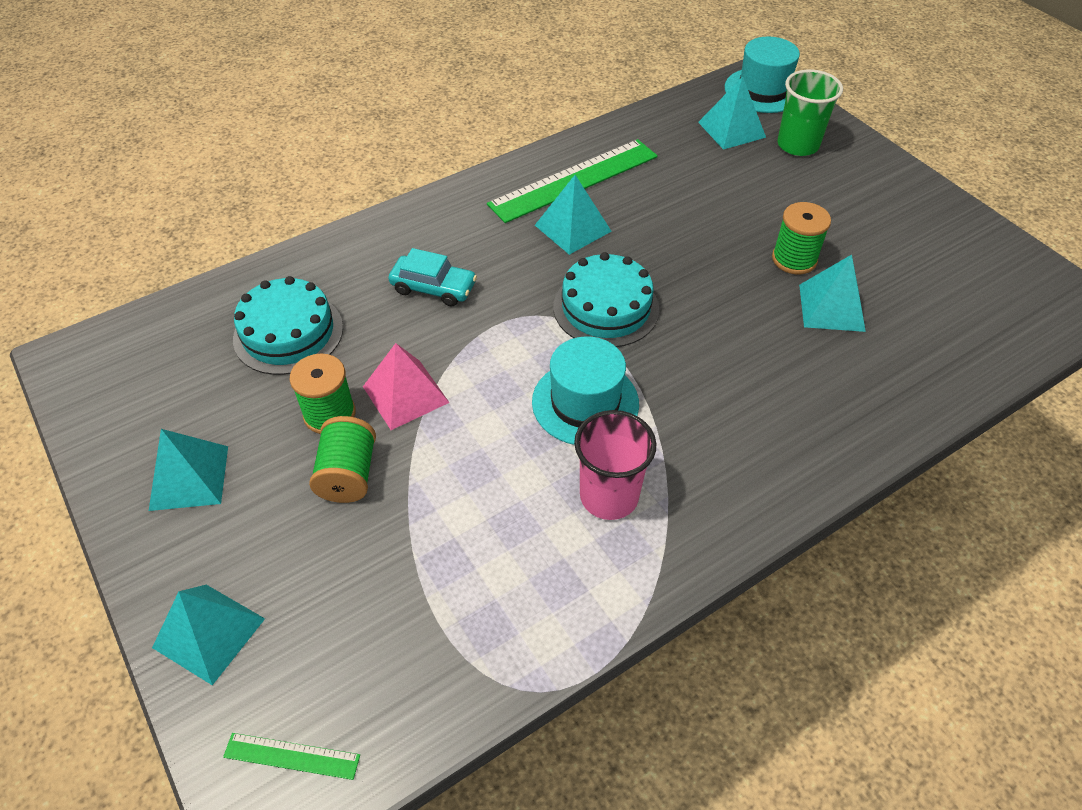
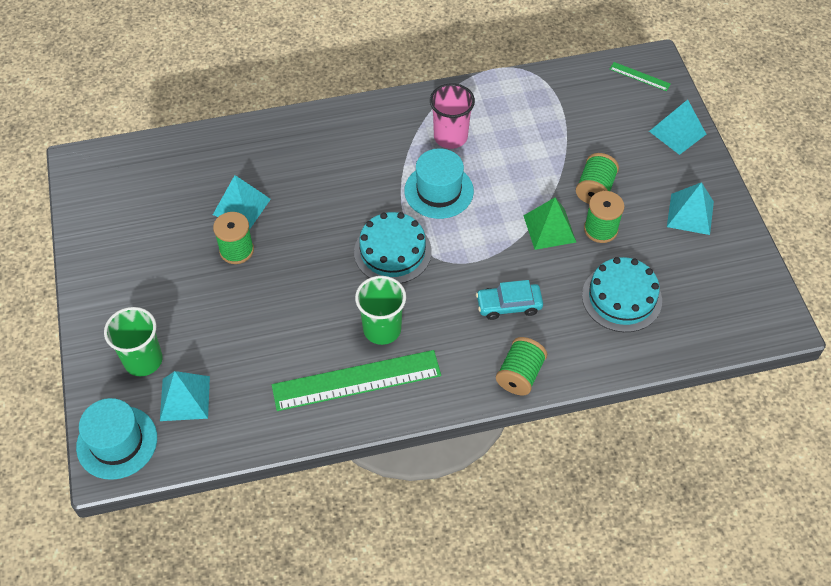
camera: 160 degrees left, 5 degrees up
pink pyramid [363,343,450,430] -> green pyramid [523,197,576,250]
turquoise car [388,248,477,306] -> turquoise car turned 45 degrees counterclockwise [476,280,543,320]
turquoise pyramid [535,175,612,255] -> green cup [355,276,406,345]
none -> green spool [496,337,547,395]

